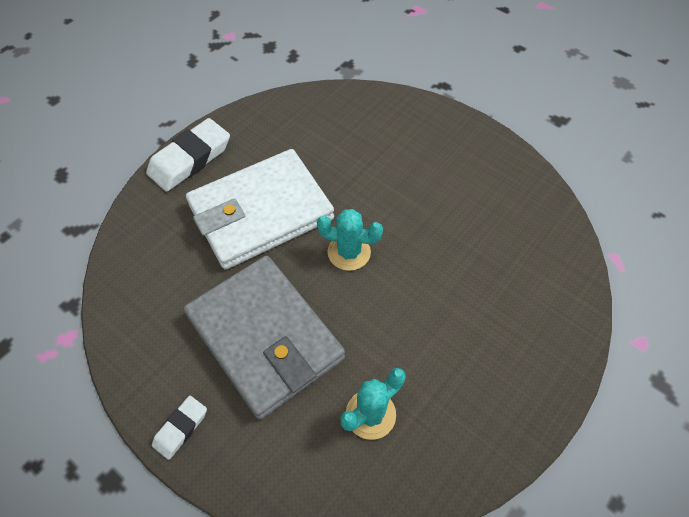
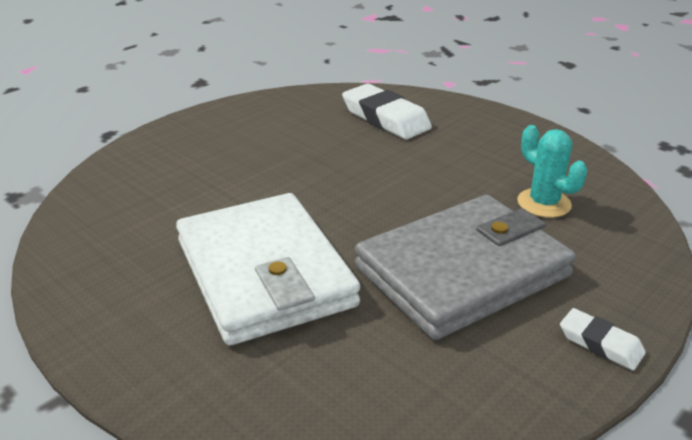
camera: 85 degrees left, 25 degrees down
white eraser [146,118,230,192] -> white eraser moved to [342,84,432,139]
turquoise cactus [317,209,383,271] -> none

